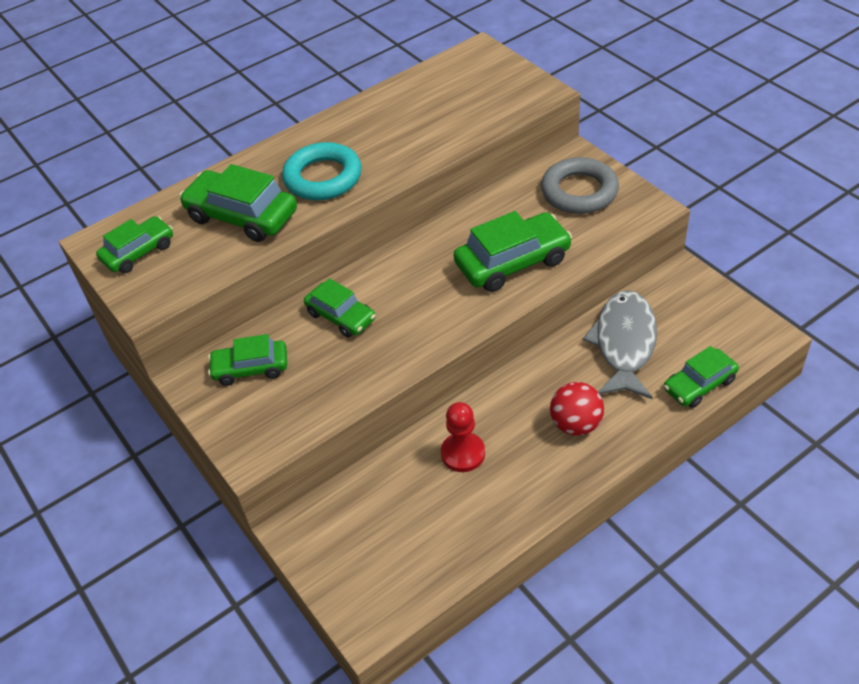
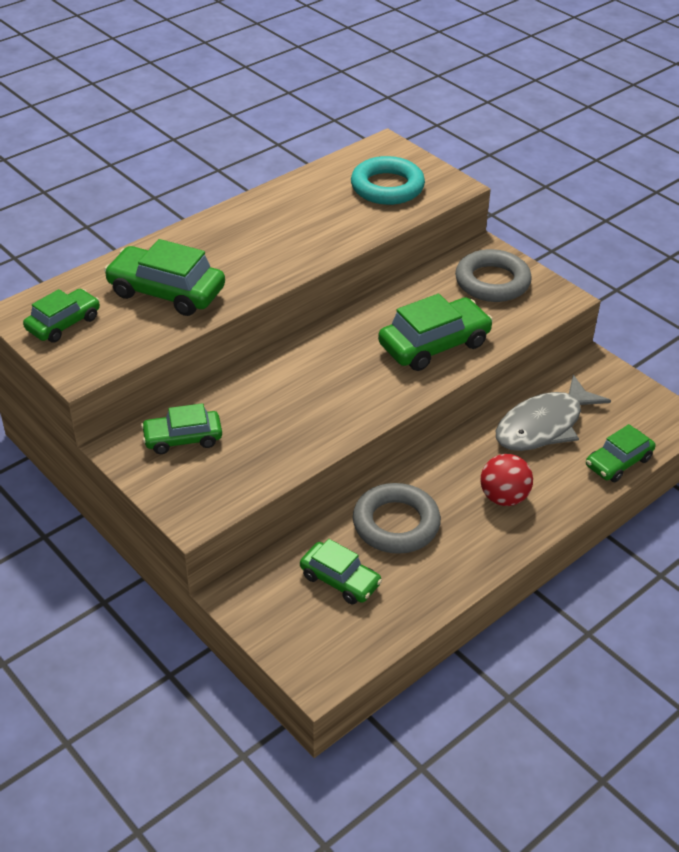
camera: 10 degrees left, 5 degrees down
turquoise ring [282,142,362,200] -> turquoise ring moved to [351,156,425,205]
green car [304,278,376,338] -> green car moved to [300,539,382,605]
red pawn [441,402,485,472] -> grey ring [353,483,441,554]
grey fish [583,290,657,399] -> grey fish turned 135 degrees counterclockwise [496,375,611,451]

